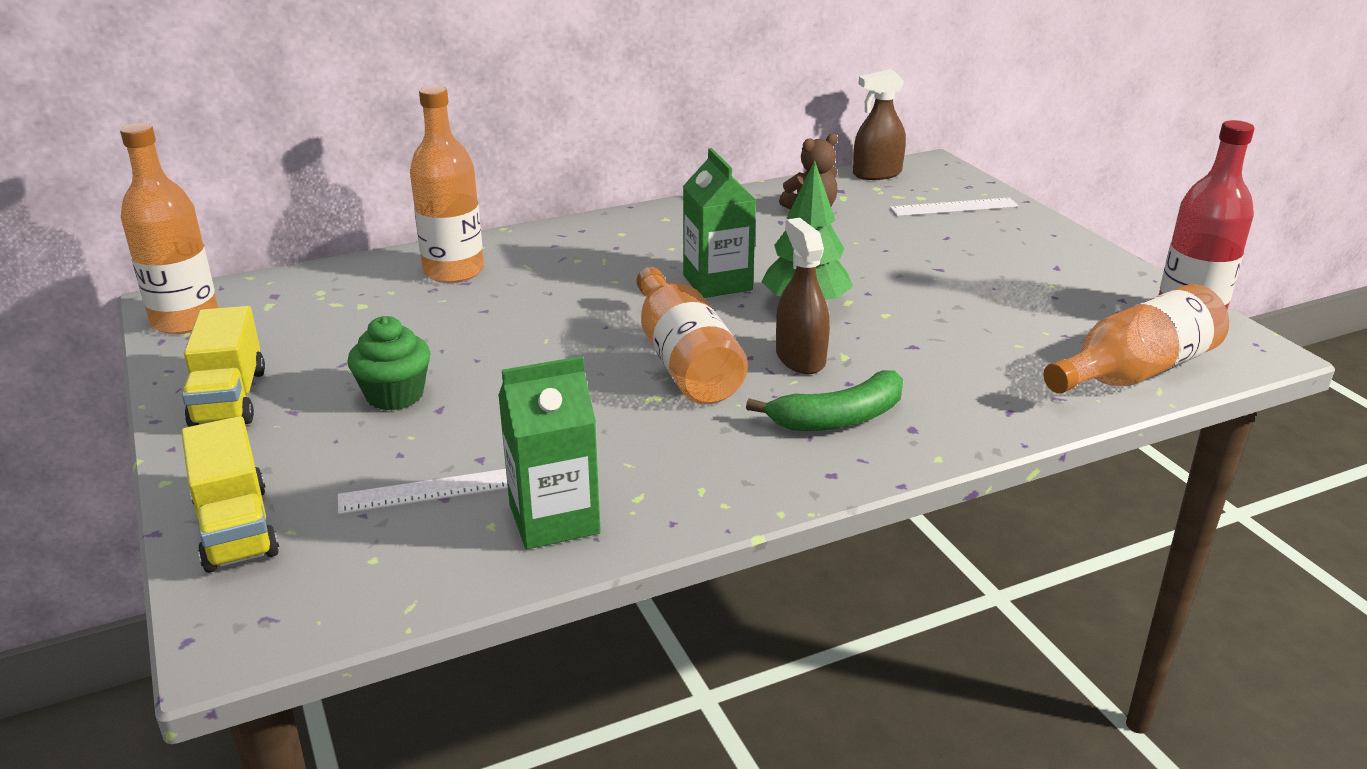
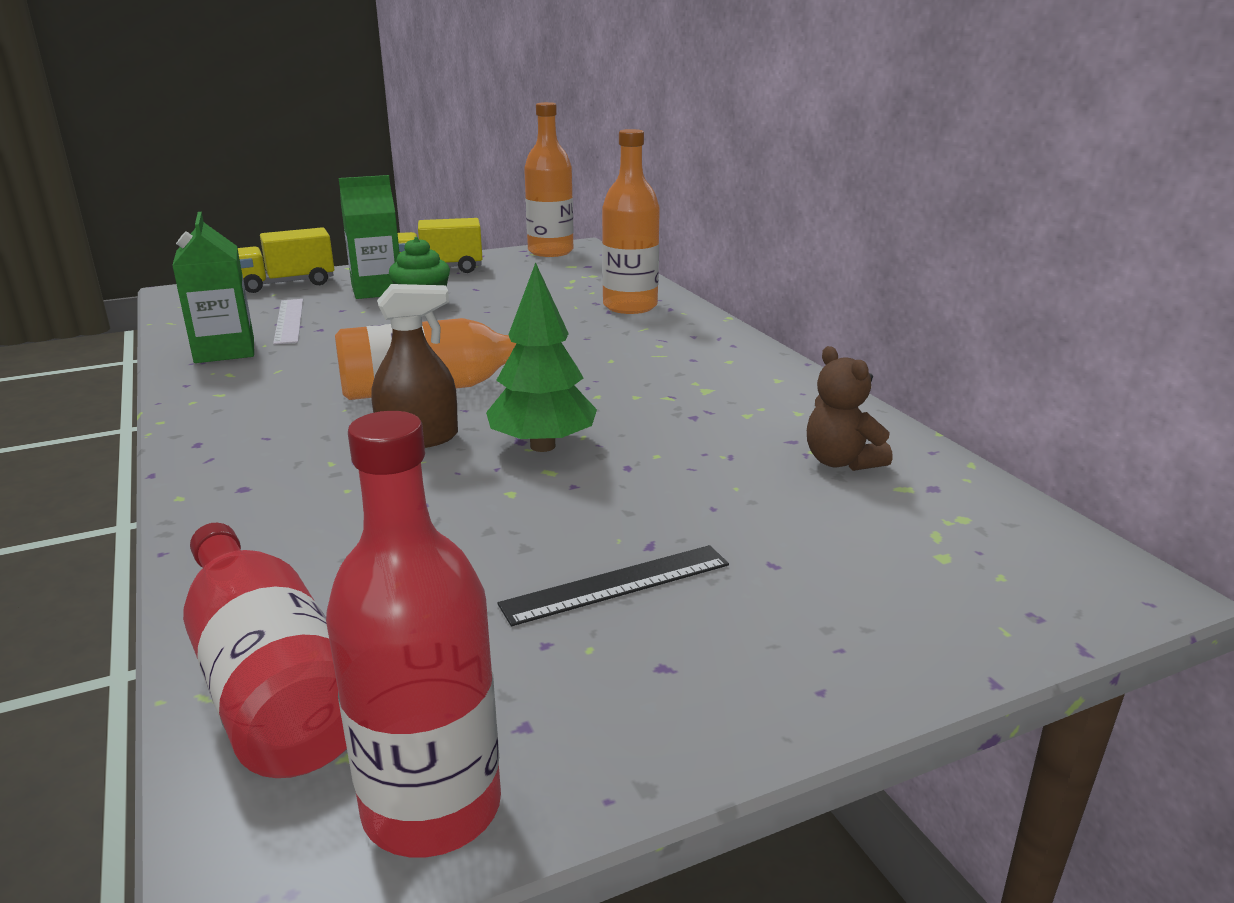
camera: 90 degrees right, 5 degrees down
green carton [683,148,756,298] -> green carton moved to [339,175,400,299]
green banana [746,370,903,431] -> none
brown spray bottle [853,69,906,180] -> none
white ruler [890,198,1018,216] -> none
orange bottle [1044,284,1229,393] -> red bottle [183,523,347,778]
none -> black ruler [498,545,729,626]

